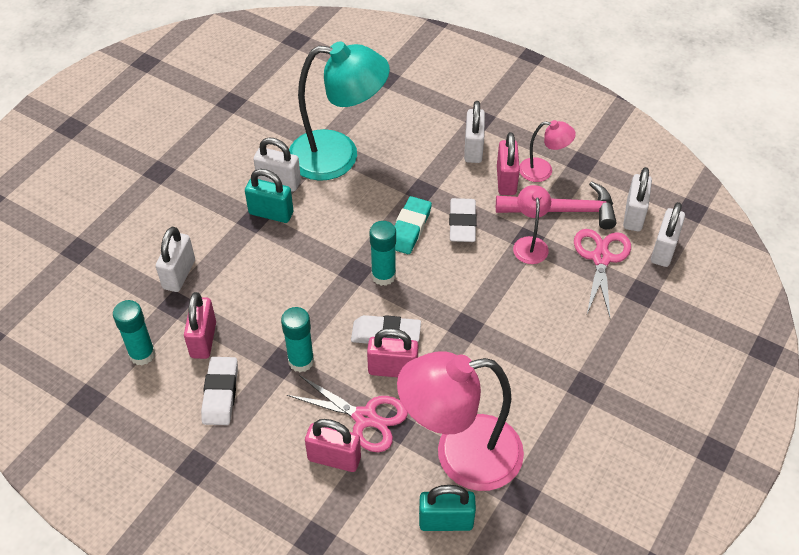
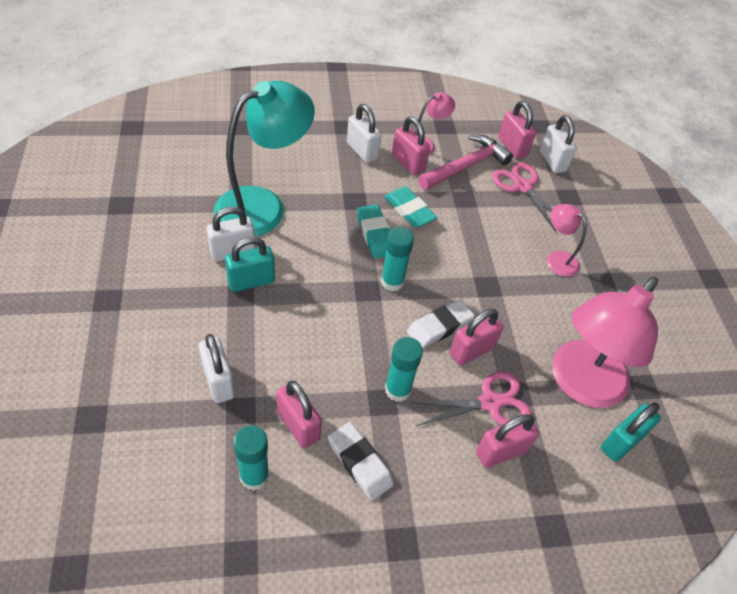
camera: 45 degrees left, 0 degrees up
white eraser [449,198,477,242] -> turquoise eraser [384,187,437,228]
pink lamp [513,185,551,264] -> pink lamp moved to [547,204,587,277]
white padlock [623,167,652,231] -> pink padlock [499,101,536,159]

